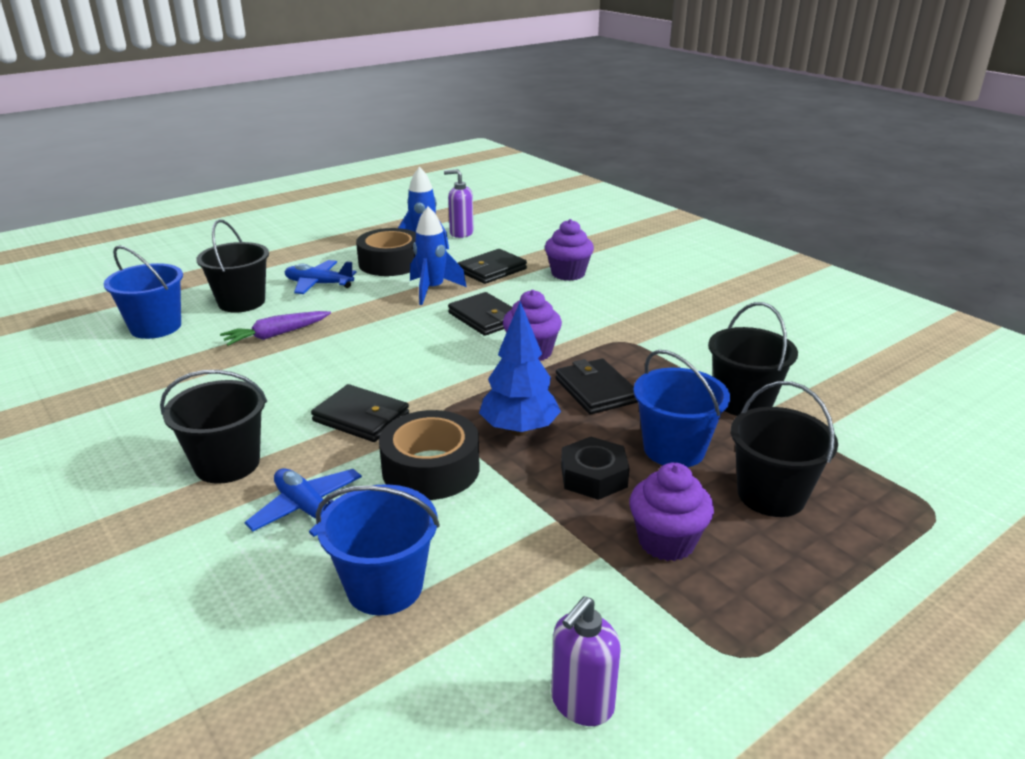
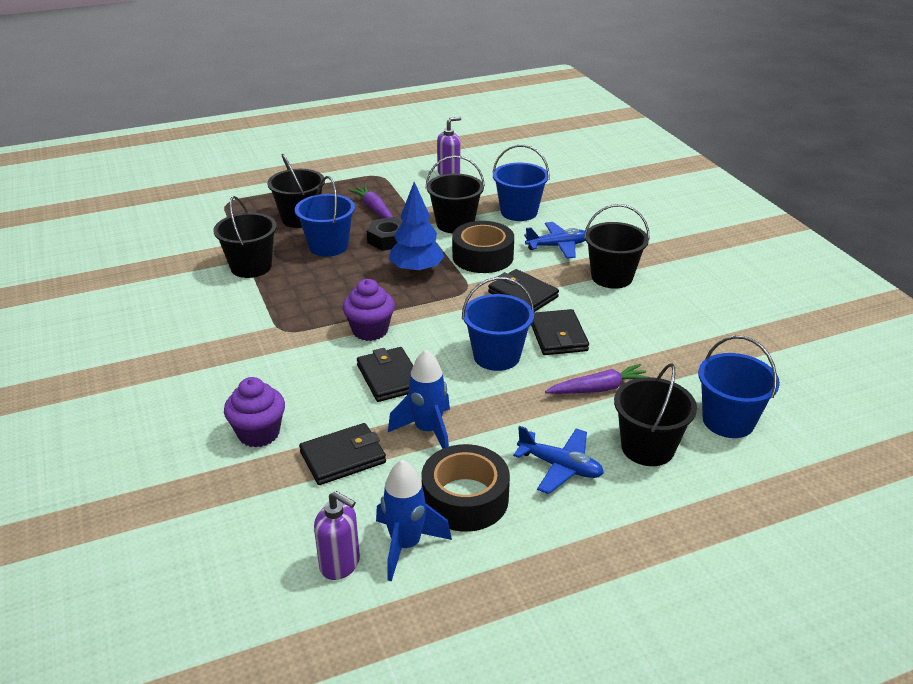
camera: 165 degrees left, 5 degrees up
blue plane [244,468,362,537] -> blue plane turned 75 degrees counterclockwise [524,222,586,259]
black wallet [555,359,638,414] -> black wallet moved to [531,309,589,355]
purple cupcake [629,462,714,561] -> purple carrot [349,185,393,218]
none -> black bucket [426,155,485,233]
none -> blue bucket [462,277,534,371]

